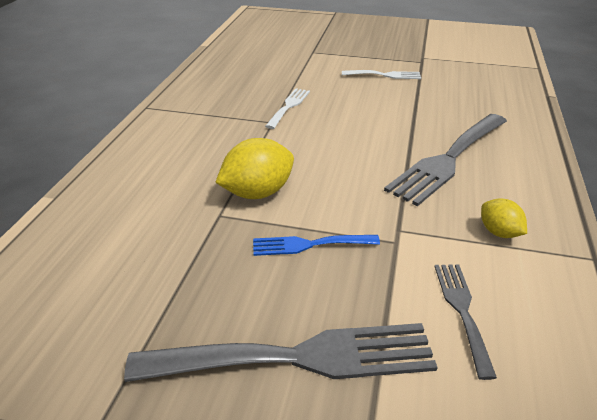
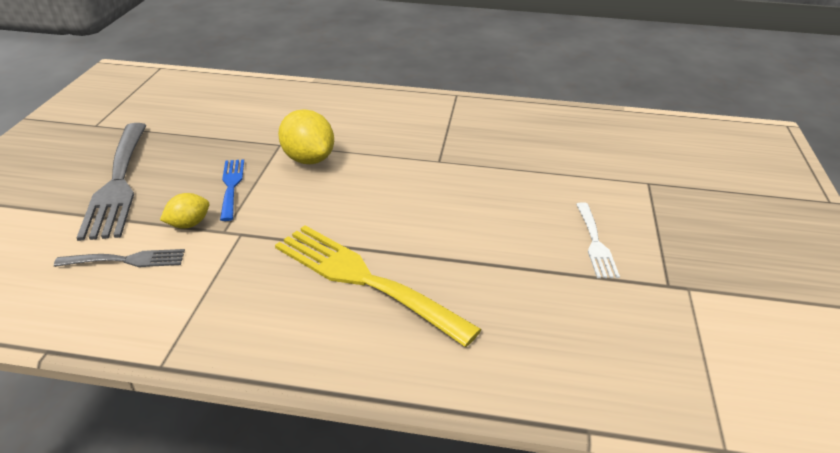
camera: 85 degrees right, 0 degrees up
white fork [265,89,310,129] -> none
grey fork [384,114,507,206] -> yellow fork [275,226,482,347]
yellow lemon [481,198,527,238] -> yellow lemon moved to [160,193,209,229]

